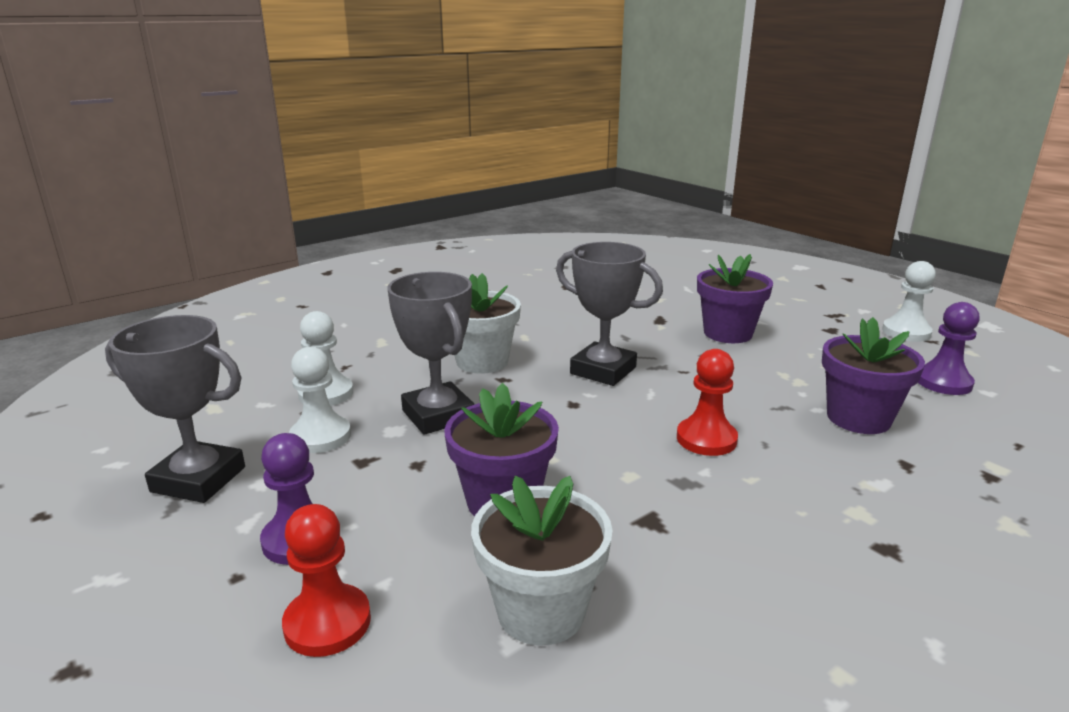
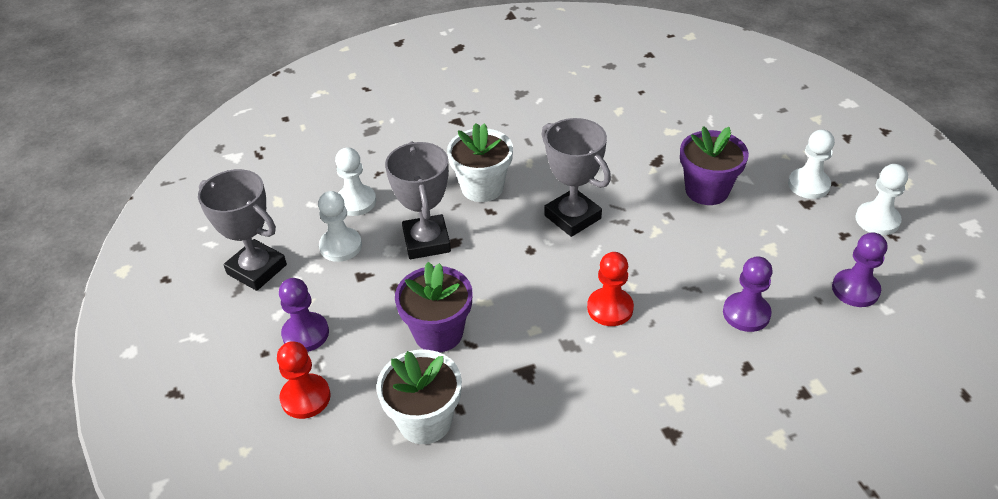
camera: 20 degrees right, 20 degrees up
purple flower pot [822,317,925,434] -> purple pawn [723,256,773,332]
none -> white pawn [788,130,835,199]

